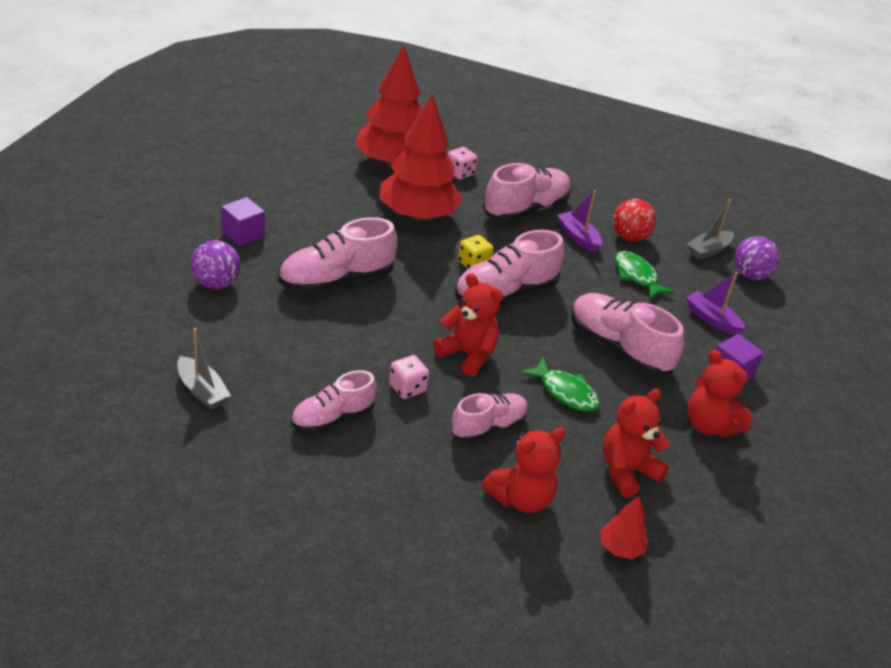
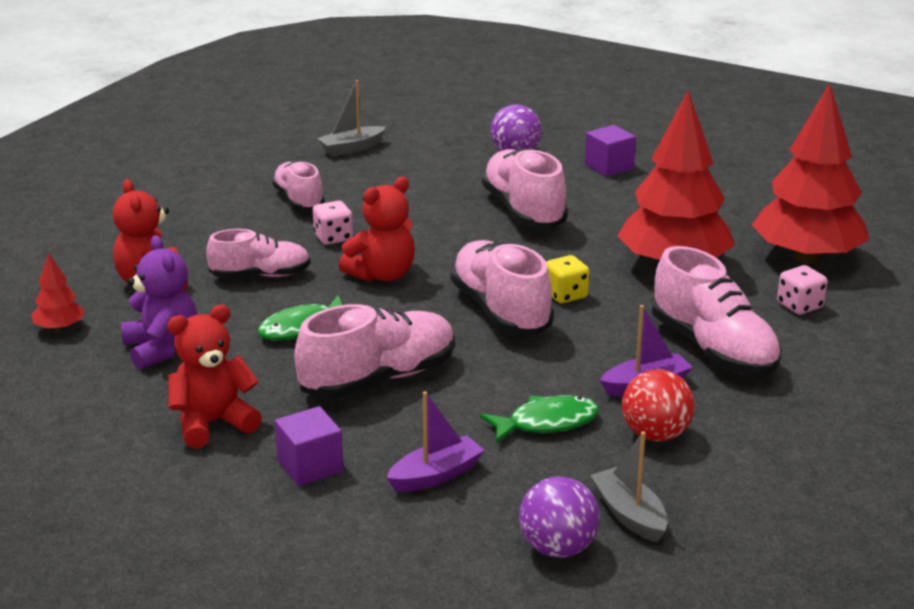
camera: 105 degrees right, 10 degrees down
pink shoe [451,393,528,442] -> pink shoe turned 75 degrees counterclockwise [206,229,310,278]
red teddy bear [602,389,670,498] -> purple teddy bear [121,235,197,370]

